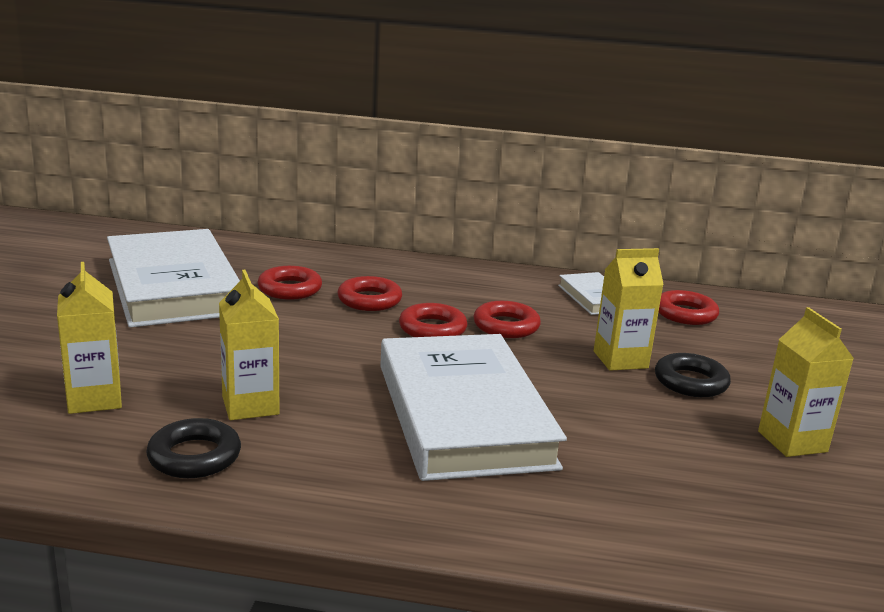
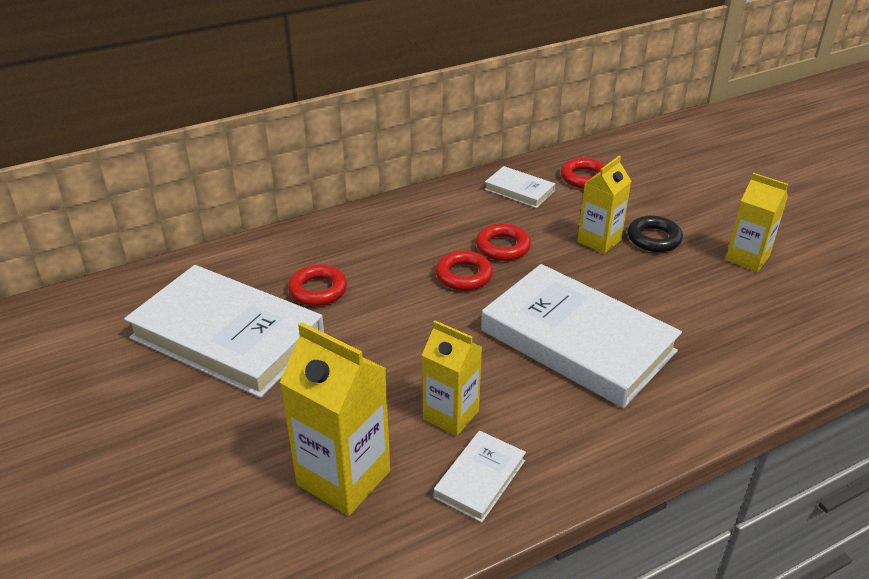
camera: 35 degrees left, 15 degrees up
yellow carton [57,262,122,414] -> yellow carton [280,322,390,516], size x1.53
black ring [146,418,241,478] -> white book [434,431,526,523]
red ring [338,276,402,311] -> none

